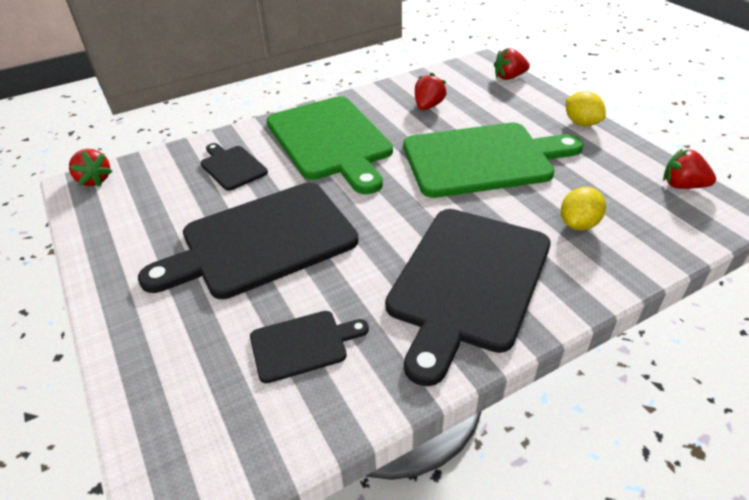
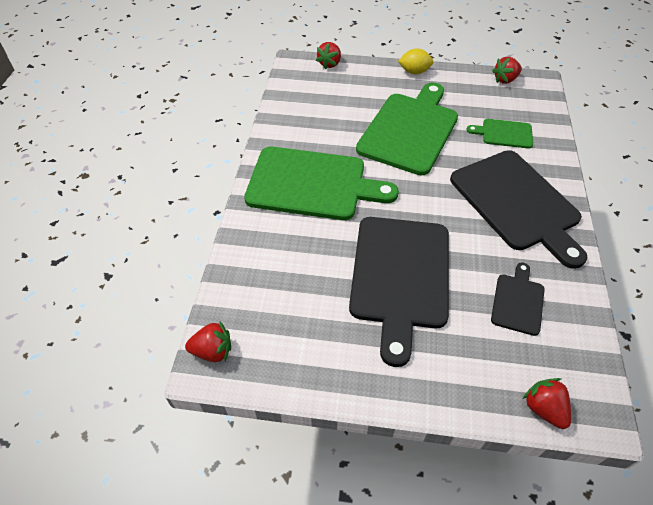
camera: 55 degrees left, 10 degrees up
black cutting board [201,143,268,191] -> none
red strawberry [415,73,447,110] -> red strawberry moved to [523,378,571,429]
yellow lemon [561,187,606,230] -> green cutting board [466,119,533,149]

